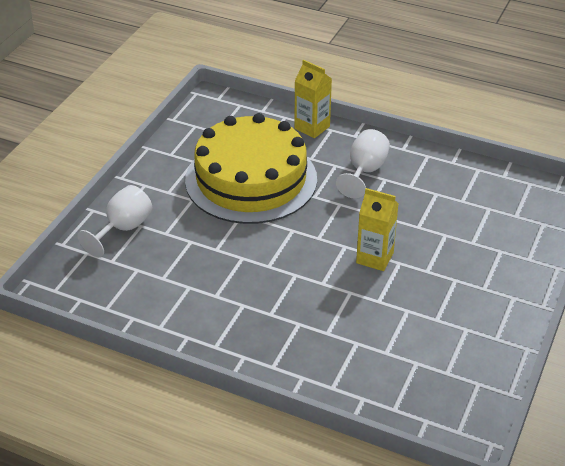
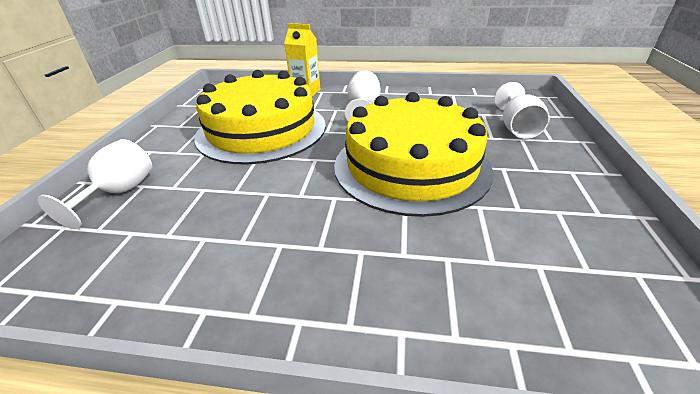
camera: 15 degrees left, 5 degrees down
yellow carton [356,188,399,271] -> yellow cake [334,92,493,217]
none -> white goblet [494,82,550,139]

